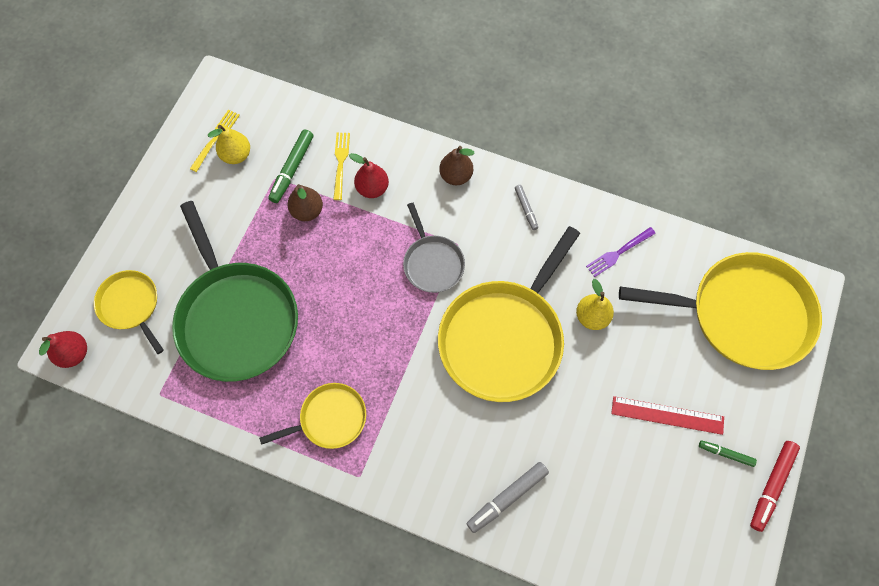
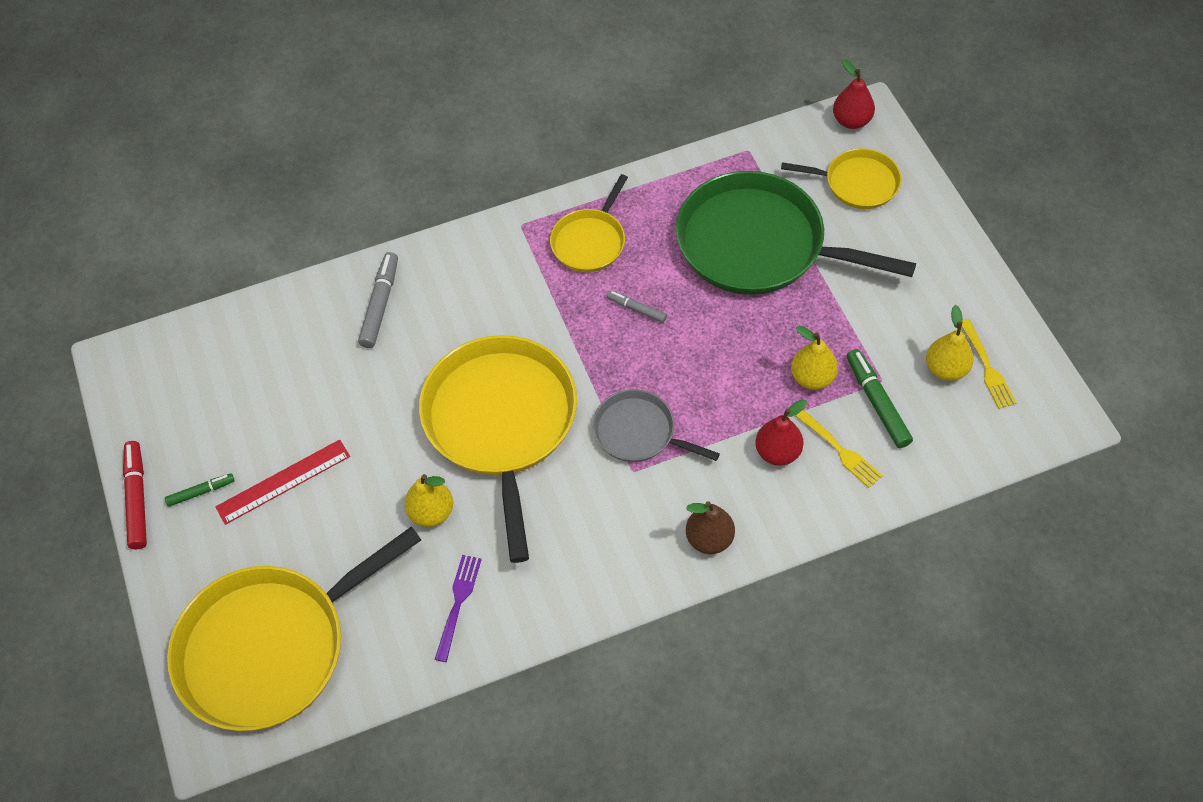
camera: 140 degrees right, 10 degrees down
brown pear [288,184,323,221] -> yellow pear [791,326,838,390]
grey marker [515,185,538,230] -> grey marker moved to [606,291,667,323]

